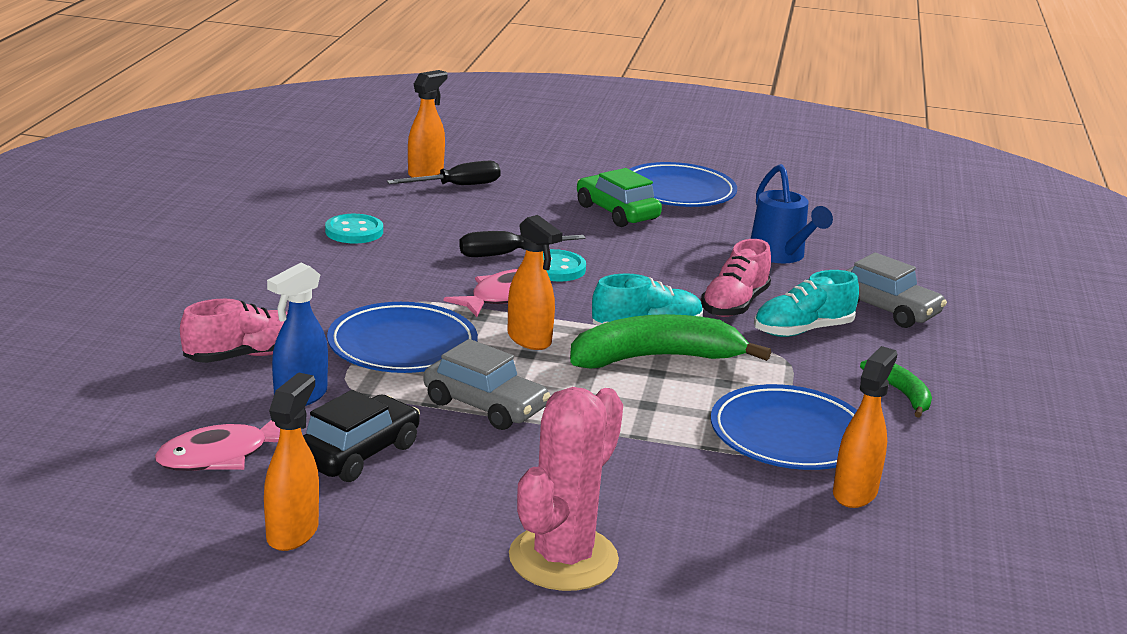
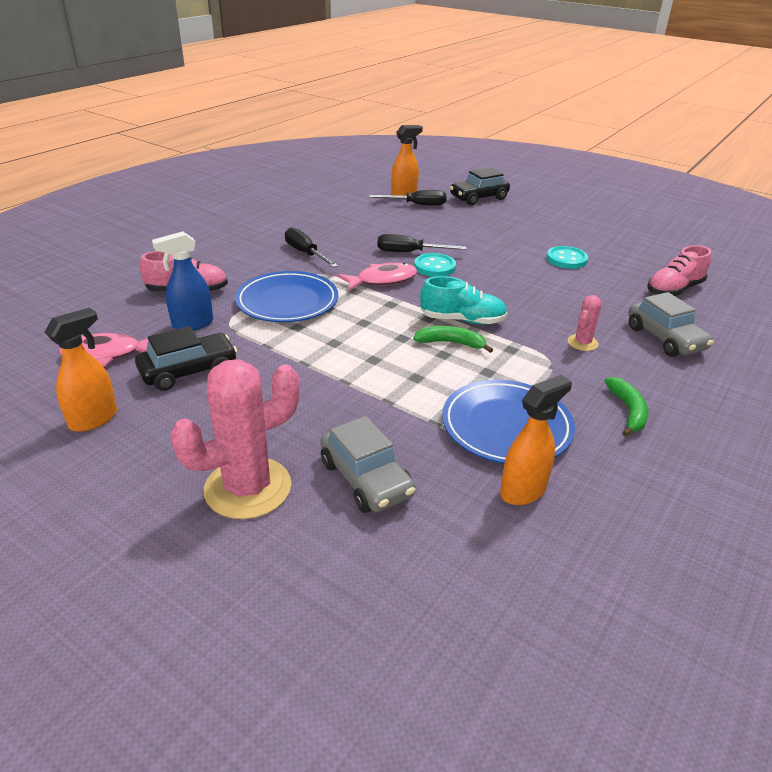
camera: 25 degrees right, 10 degrees up
turquoise button [325,214,383,243] -> turquoise button moved to [546,246,588,269]
grey car [424,339,550,430] -> grey car moved to [320,416,415,513]
orange spray bottle [507,215,563,350] -> none
green banana [570,314,771,368] -> green banana [413,326,493,353], size x0.52
green car [577,168,662,227] -> none
blue plate [630,162,737,207] -> none
pink shoe [701,239,771,317] -> pink shoe moved to [647,245,711,296]
blue watering can [751,164,833,263] -> none
turquoise shoe [754,270,859,337] -> pink cactus [568,295,601,351]
none -> black screwdriver [285,227,338,268]
none -> black car [450,167,510,205]

